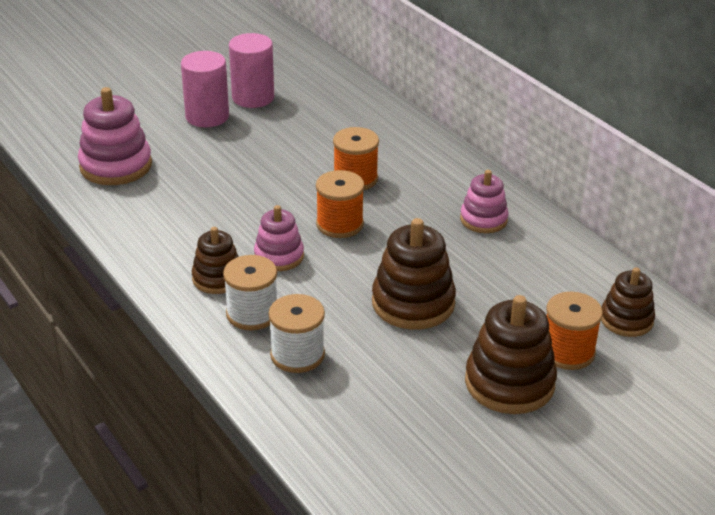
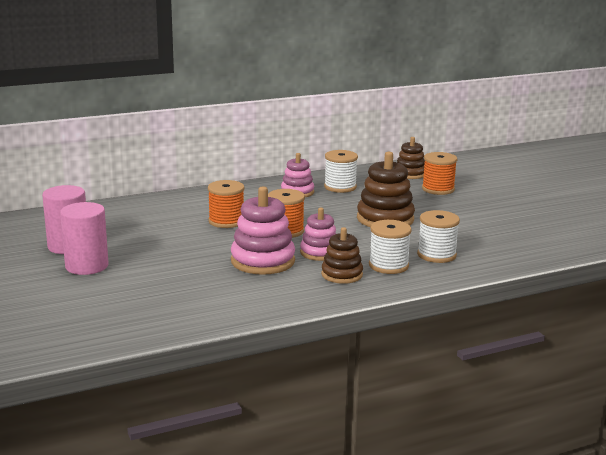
camera: 80 degrees left, 15 degrees down
pink stacking toy [78,87,152,185] -> pink stacking toy moved to [231,186,295,275]
brown stacking toy [465,295,557,414] -> none
none -> white spool [324,150,358,193]

